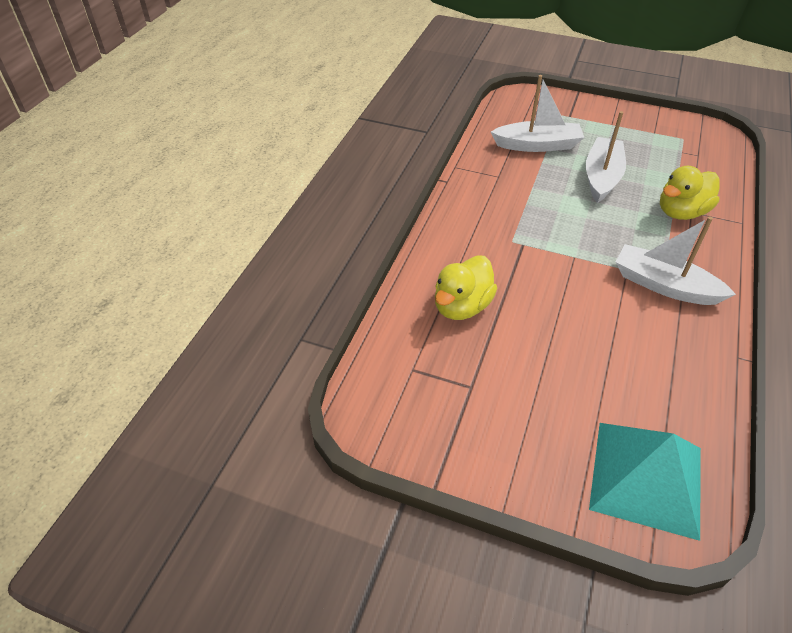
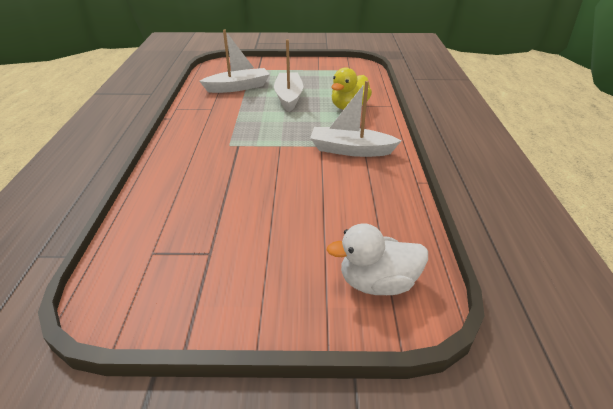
camera: 20 degrees left, 10 degrees down
yellow duck [435,255,497,320] -> none
turquoise pyramid [589,423,701,541] -> white duck [326,223,428,295]

